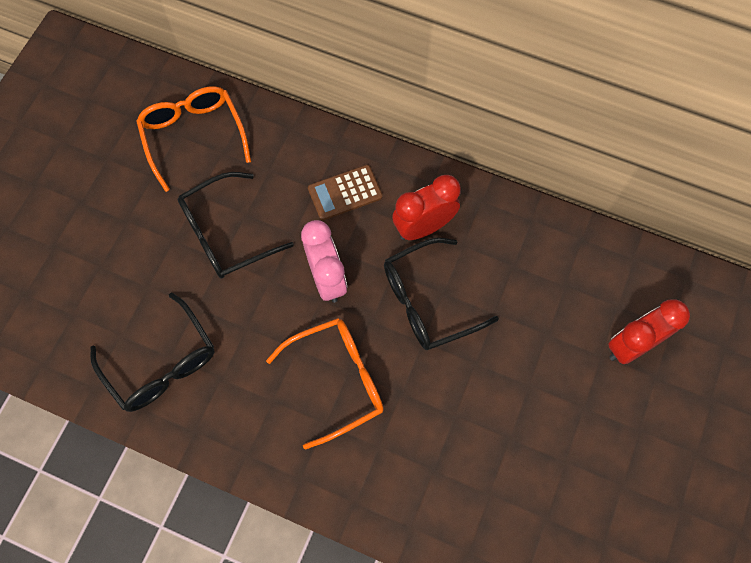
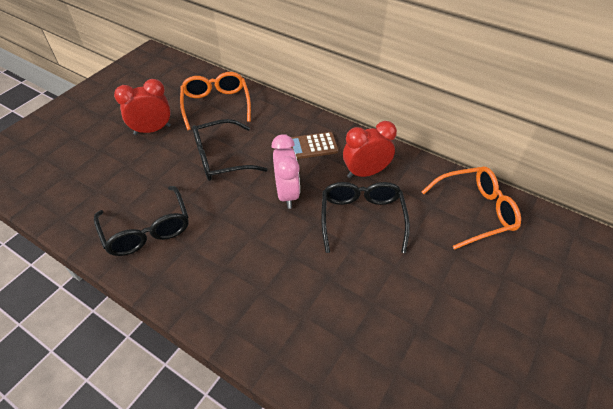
camera: 10 degrees right, 20 degrees down
orange glasses [266,318,384,450] -> orange glasses moved to [422,166,521,250]
black glasses [384,238,499,350] -> black glasses turned 105 degrees clockwise [321,182,410,253]
red clock [608,299,690,364] -> red clock moved to [114,79,171,135]

